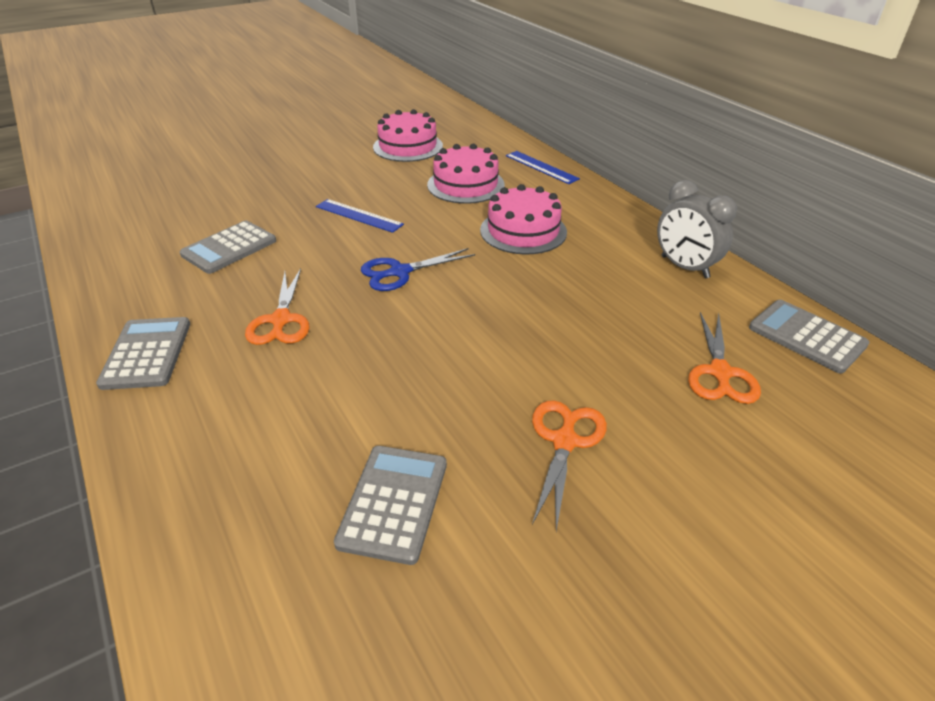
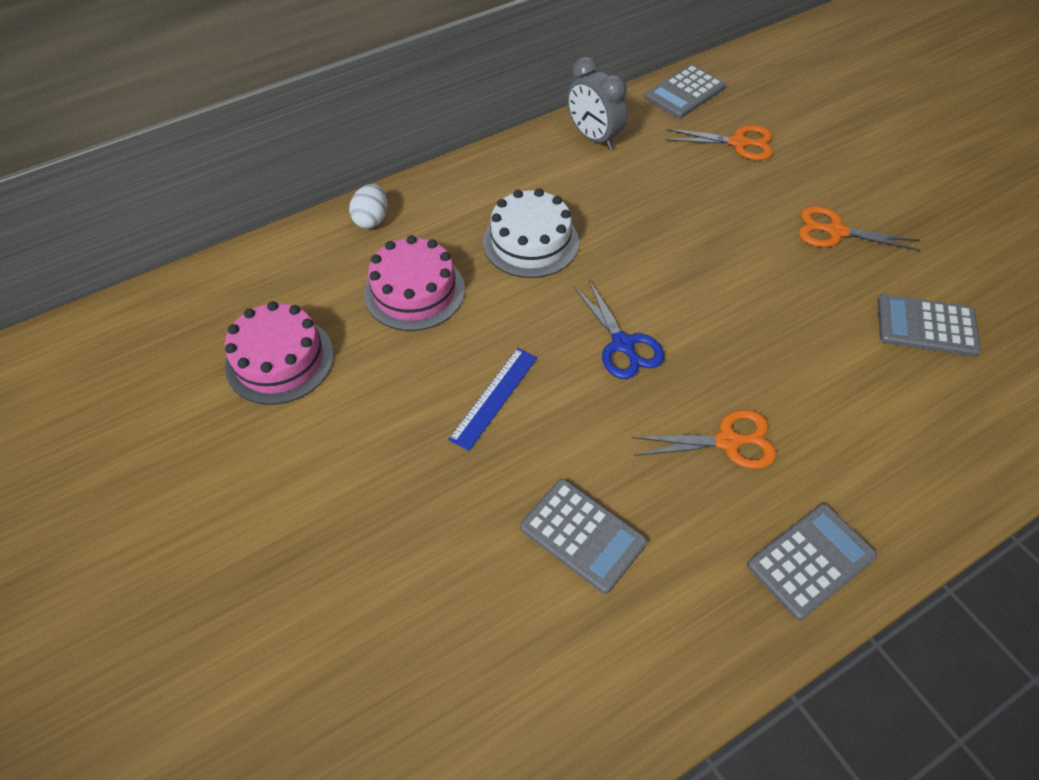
camera: 90 degrees left, 15 degrees up
grey calculator [96,317,190,390] -> grey calculator turned 150 degrees clockwise [747,503,877,620]
pink cake [480,184,567,254] -> white cake [483,188,579,278]
blue ruler [506,151,580,184] -> white egg [349,184,387,228]
grey clock [657,180,737,279] -> grey clock turned 90 degrees clockwise [567,57,627,150]

